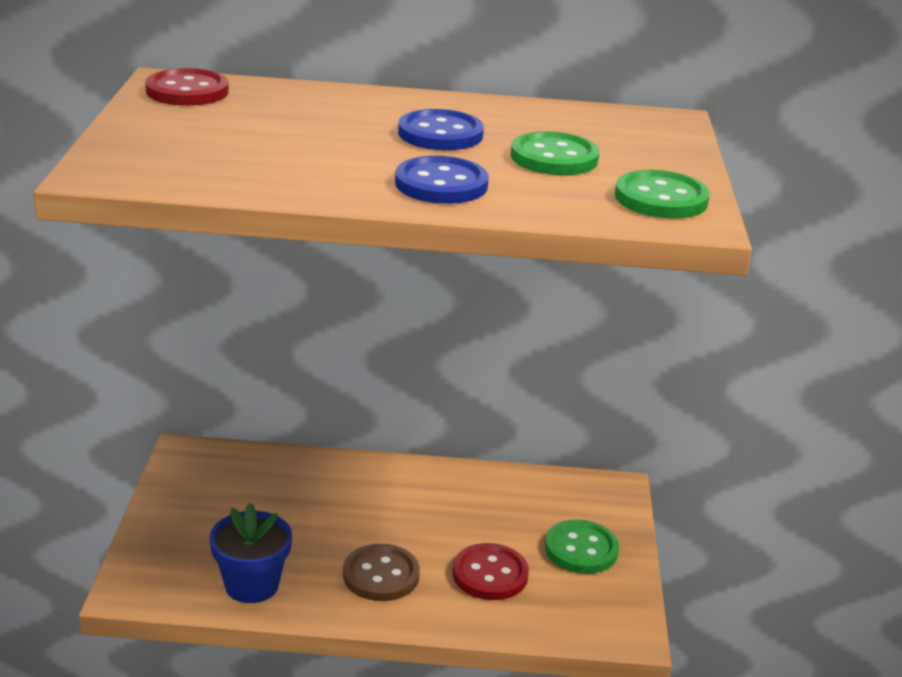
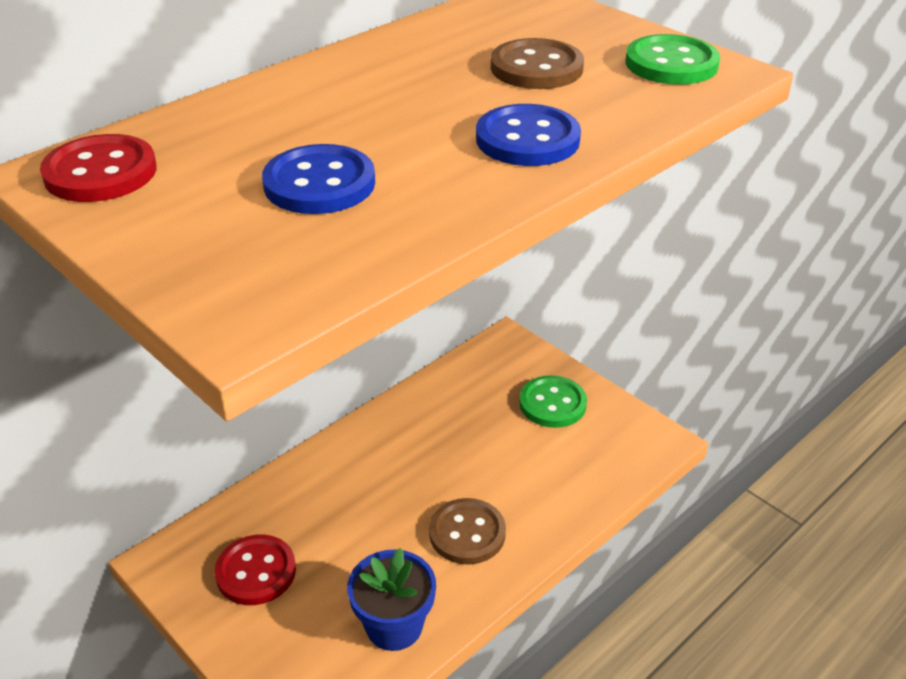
camera: 45 degrees left, 10 degrees up
blue button [398,109,484,150] -> blue button moved to [262,144,375,214]
red button [452,543,529,600] -> red button moved to [215,535,296,605]
green button [511,131,599,175] -> brown button [491,38,584,89]

